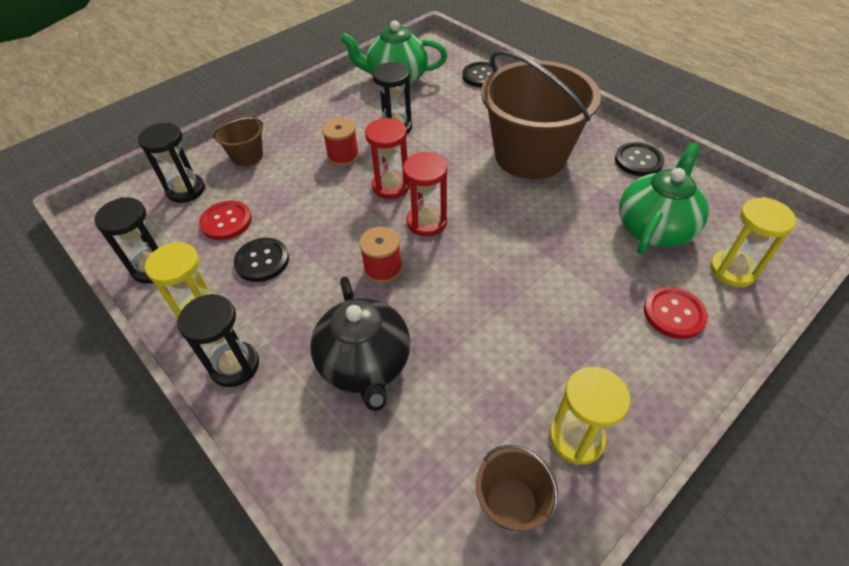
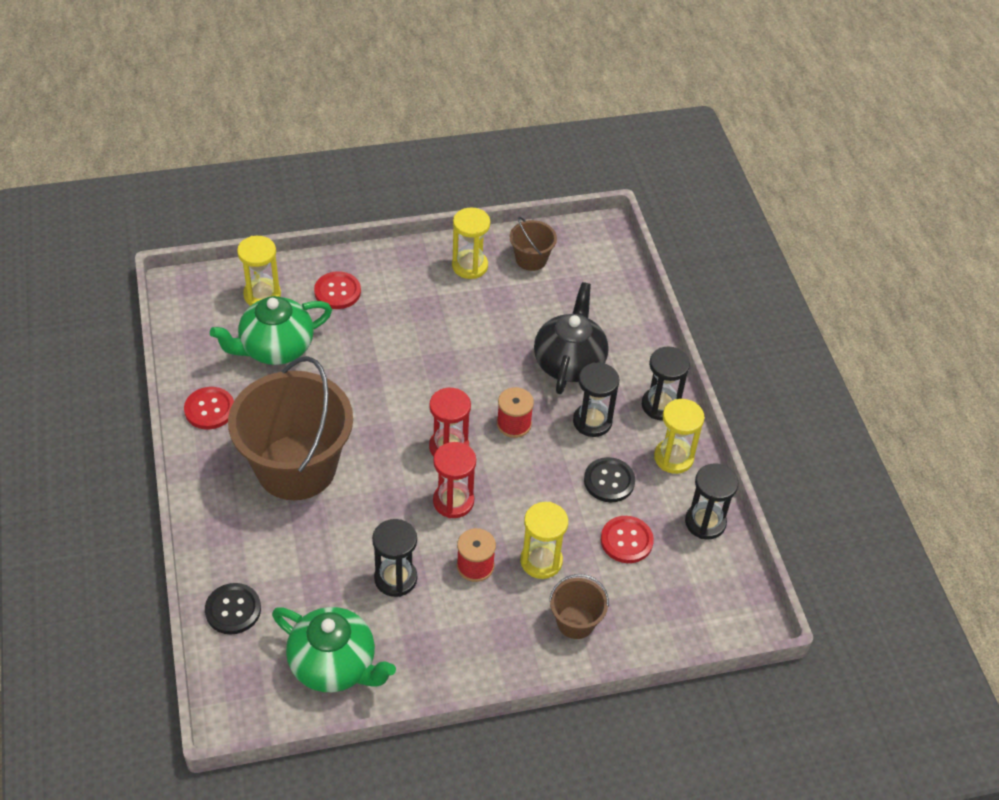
camera: 155 degrees left, 0 degrees up
black hourglass [138,122,205,203] -> black hourglass moved to [573,363,619,437]
black button [615,142,665,176] -> red button [184,387,234,430]
none -> yellow hourglass [520,502,568,579]

